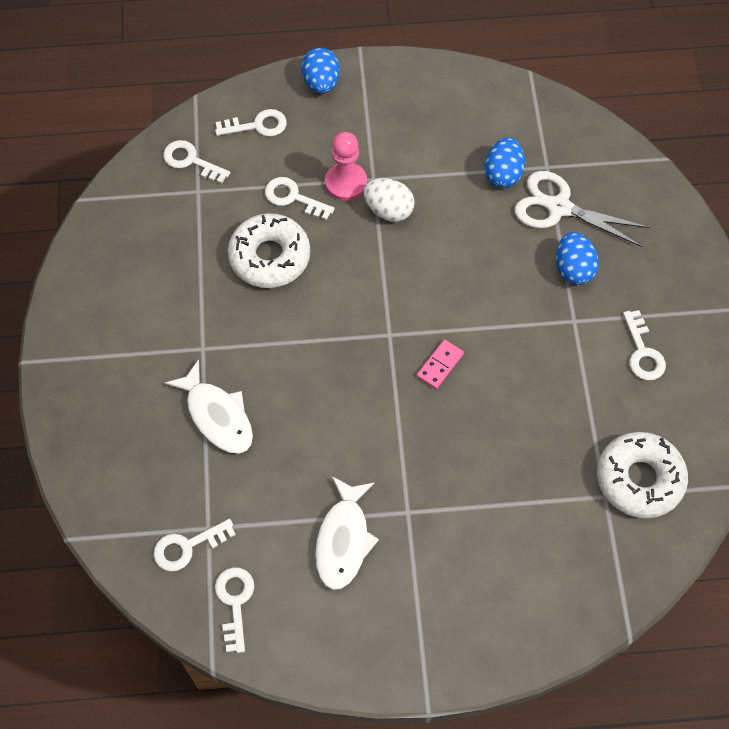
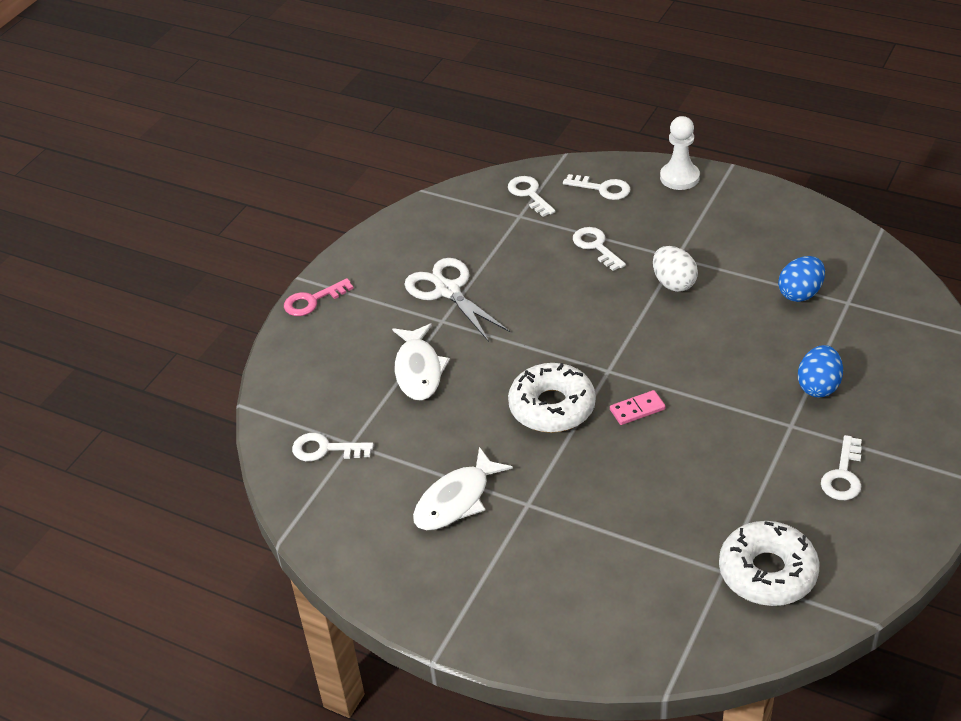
camera: 35 degrees right, 20 degrees down
white key [215,567,254,653] -> none
white donut [228,213,310,288] -> white donut moved to [508,363,596,433]
blue egg [301,48,340,94] -> white pawn [660,116,700,190]
pink pawn [325,132,367,201] -> none
white scissors [514,171,650,247] -> white scissors moved to [404,258,510,342]
none -> pink key [284,278,354,316]

